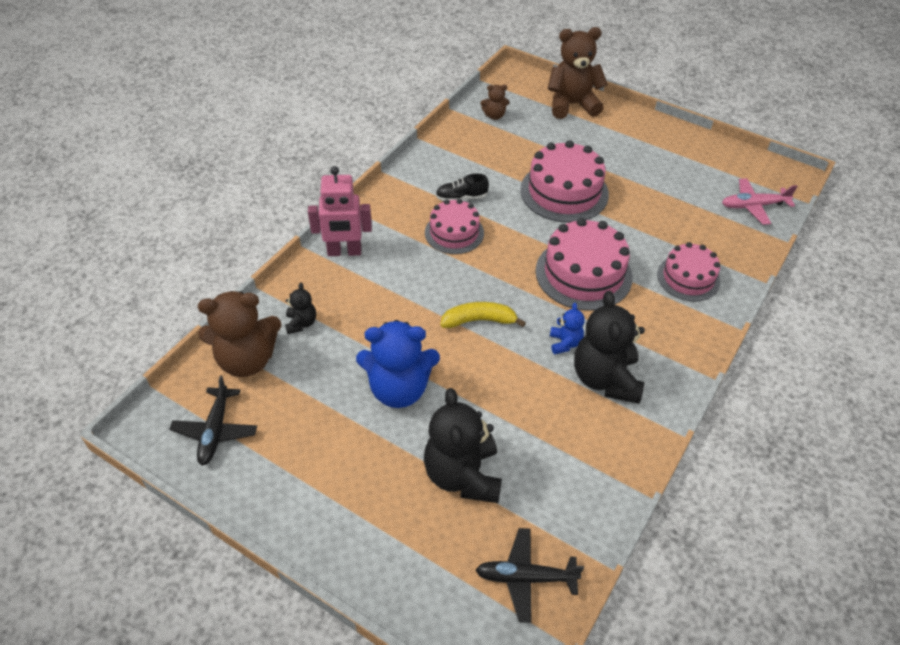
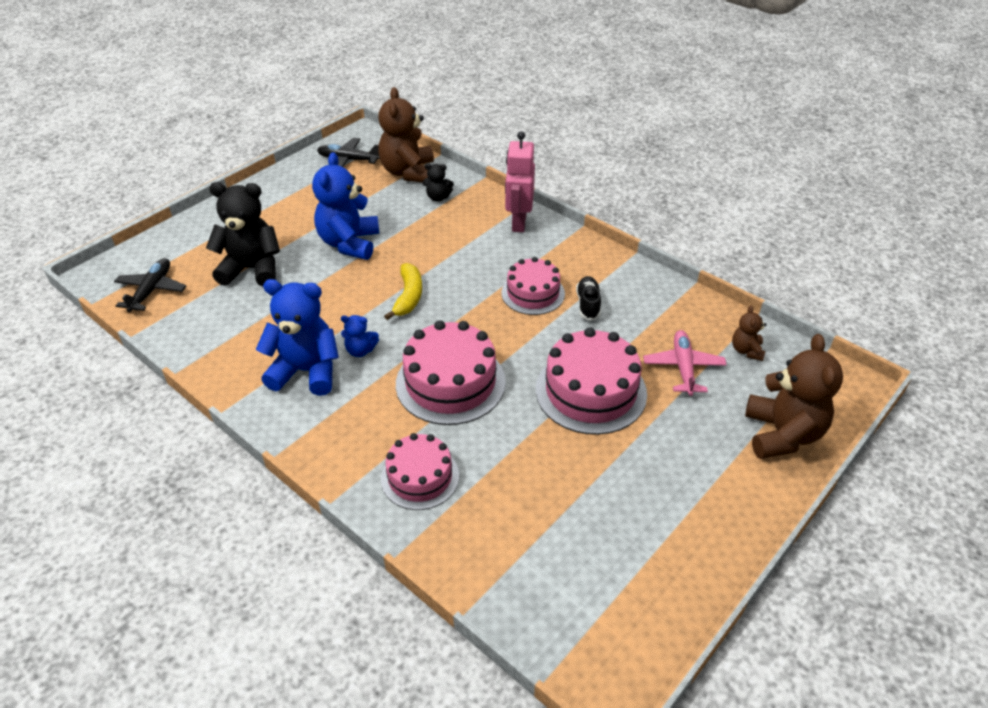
camera: 100 degrees right, 5 degrees down
black teddy bear [574,291,645,404] -> blue teddy bear [256,279,339,396]
pink plane [722,178,798,225] -> pink plane moved to [643,330,727,396]

